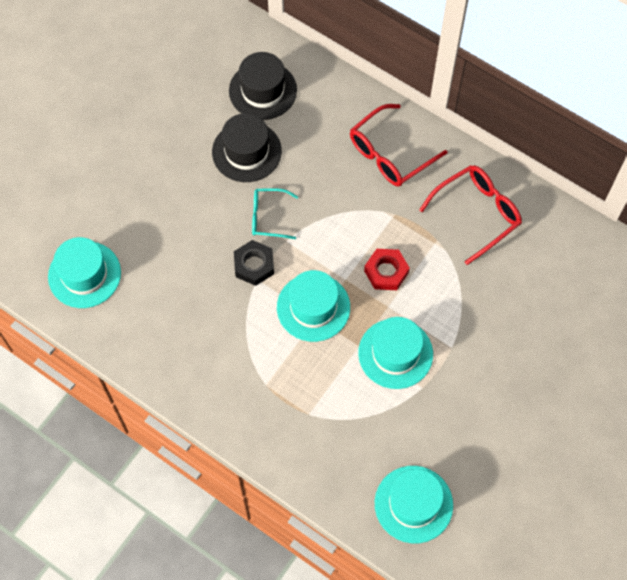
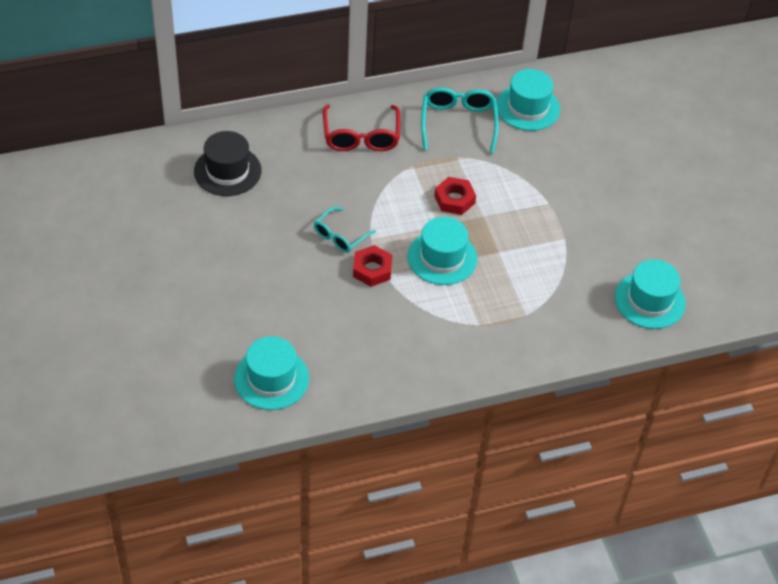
camera: 55 degrees left, 15 degrees down
black hat [212,113,282,182] -> none
black nut [234,240,274,286] -> red nut [353,245,392,287]
turquoise hat [358,317,433,389] -> turquoise hat moved to [497,69,560,131]
red glasses [419,165,522,265] -> turquoise glasses [421,87,499,154]

